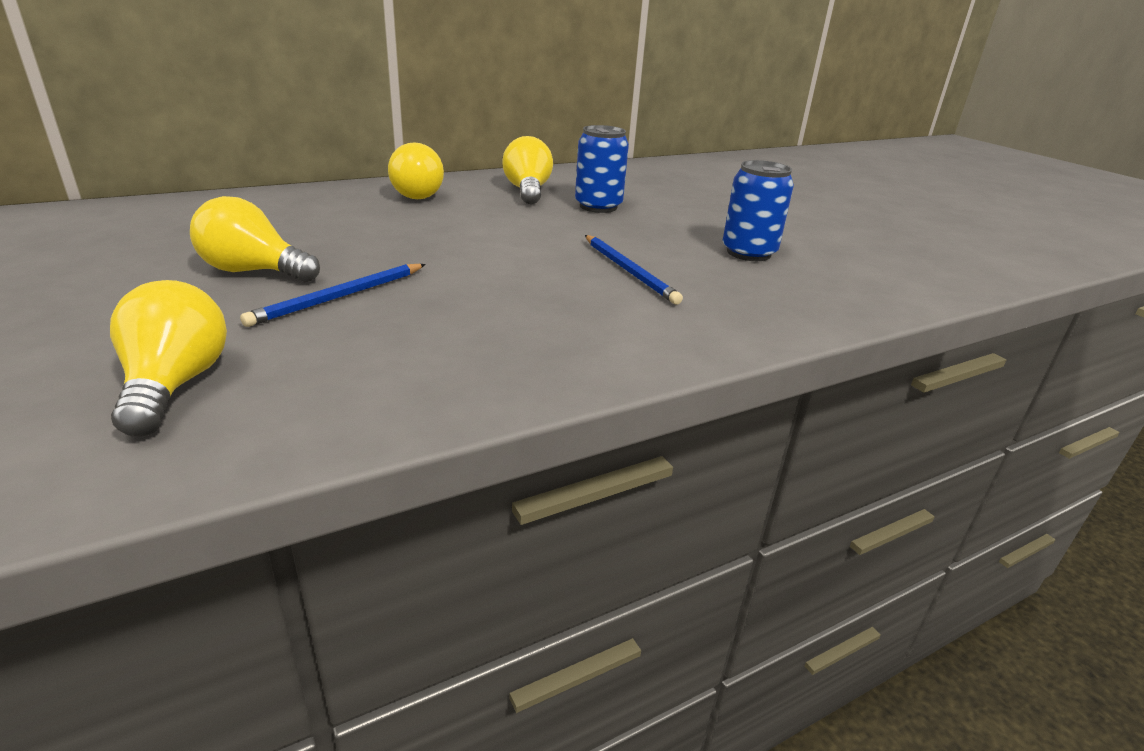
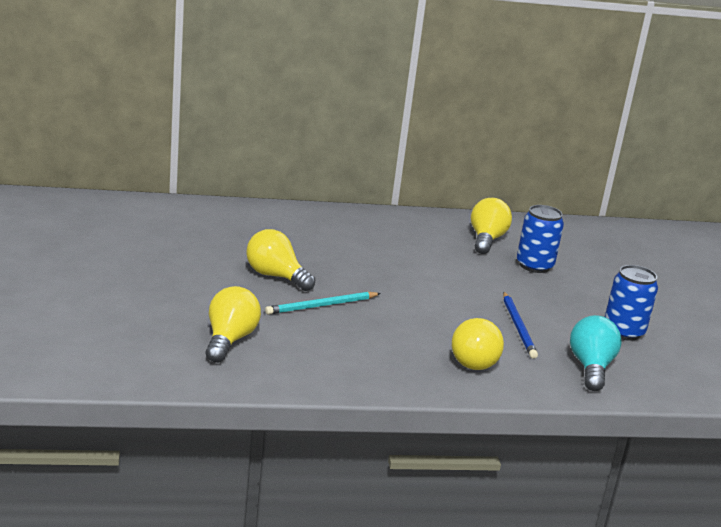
camera: 20 degrees right, 5 degrees down
blue pencil [240,264,426,327] -> turquoise pencil [265,292,381,315]
yellow light bulb [388,142,444,199] -> yellow light bulb moved to [452,318,504,370]
none -> turquoise light bulb [570,315,622,391]

